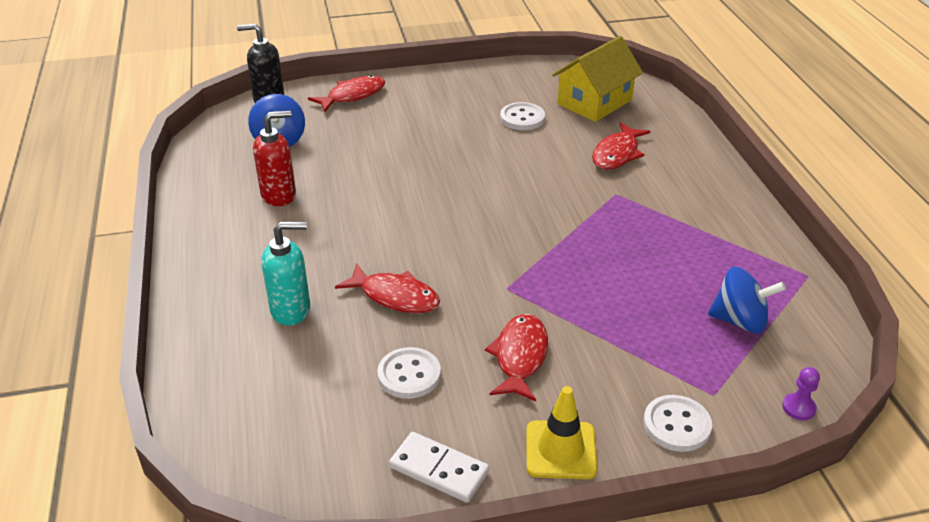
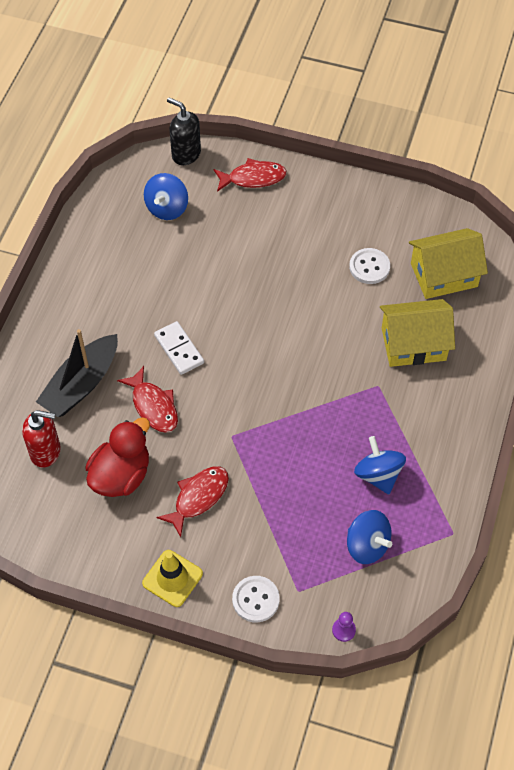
camera: 30 degrees right, 20 degrees up
red soap dispenser [253,111,296,206] -> red soap dispenser moved to [22,410,61,468]
turquoise soap dispenser [261,221,310,326] -> black boat [36,329,118,417]
white button [377,347,441,399] -> red duck [85,417,150,497]
white domino [389,432,489,503] -> white domino moved to [154,321,204,375]
red fish [592,122,651,170] -> yellow house [380,299,455,367]
none -> blue spinning top [354,436,406,494]

